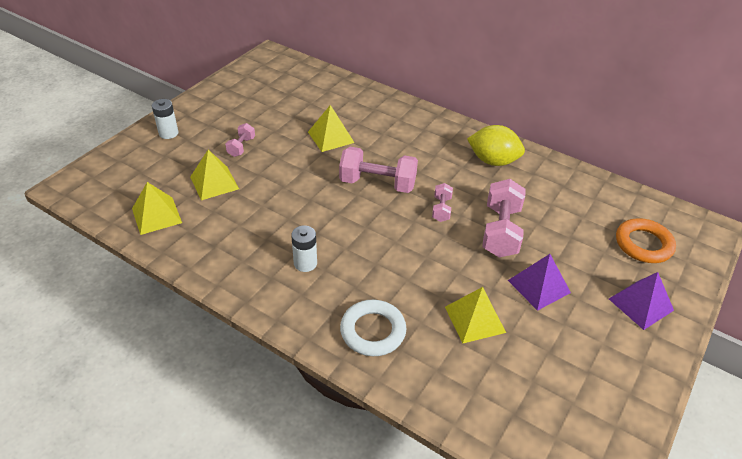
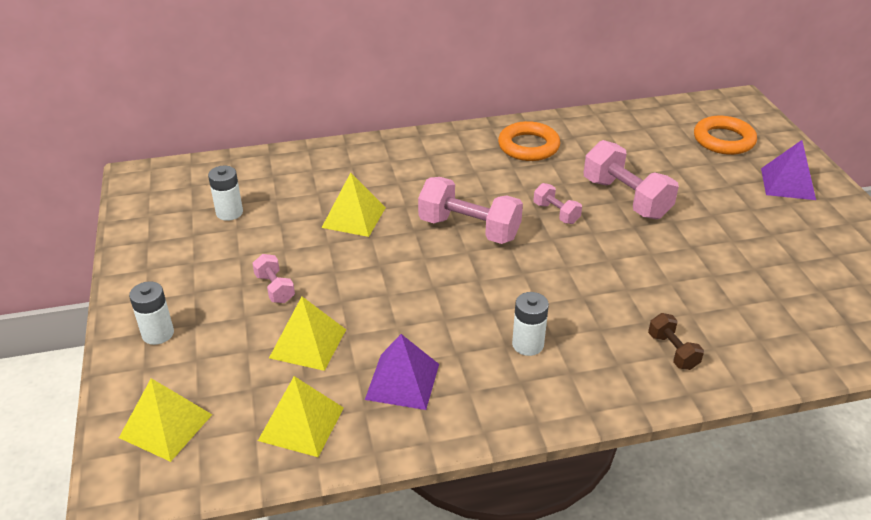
camera: 45 degrees left, 5 degrees down
pink dumbbell [339,147,418,193] -> pink dumbbell turned 60 degrees clockwise [418,177,523,244]
white ring [340,300,406,356] -> brown dumbbell [648,313,704,370]
yellow pyramid [445,287,506,344] -> yellow pyramid moved to [119,378,212,462]
yellow lemon [467,125,525,166] -> orange ring [498,121,560,161]
purple pyramid [508,254,571,311] -> purple pyramid moved to [365,334,439,410]
none -> white battery [208,166,243,221]

